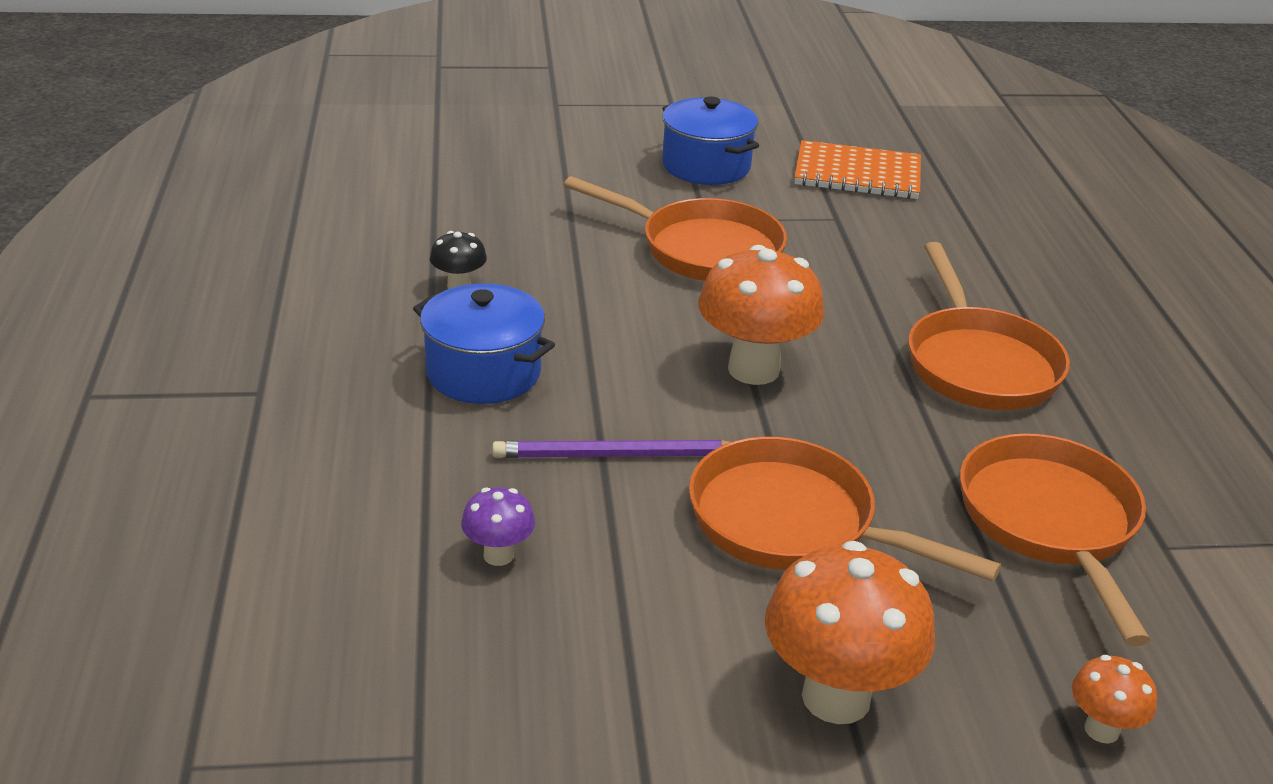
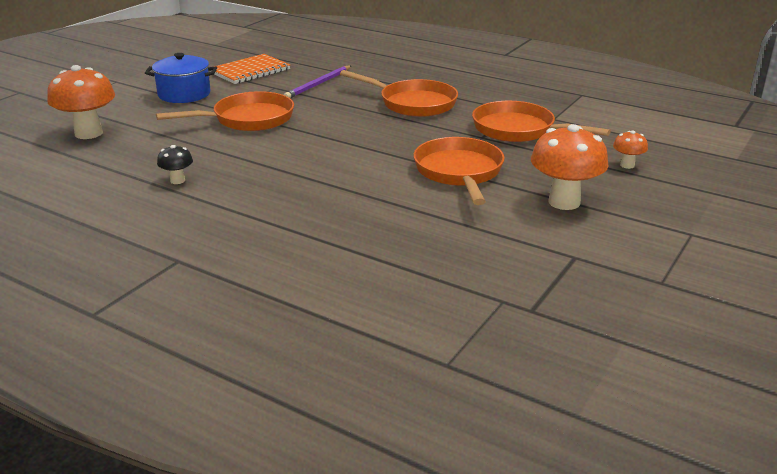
camera: 50 degrees left, 5 degrees down
blue pot [413,283,555,404] -> none
purple mushroom [461,487,535,566] -> none
purple pencil [492,440,730,458] -> purple pencil moved to [284,66,351,98]
orange pan [689,437,1001,582] -> orange pan turned 105 degrees clockwise [413,137,505,205]
orange mushroom [698,245,825,385] -> orange mushroom moved to [47,65,115,139]

